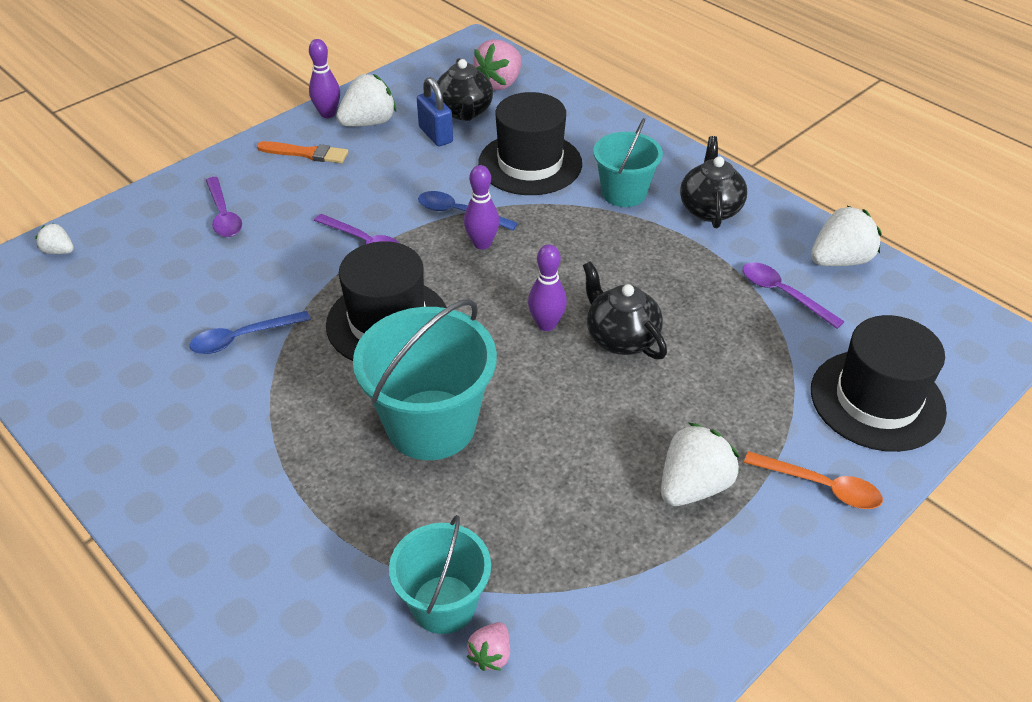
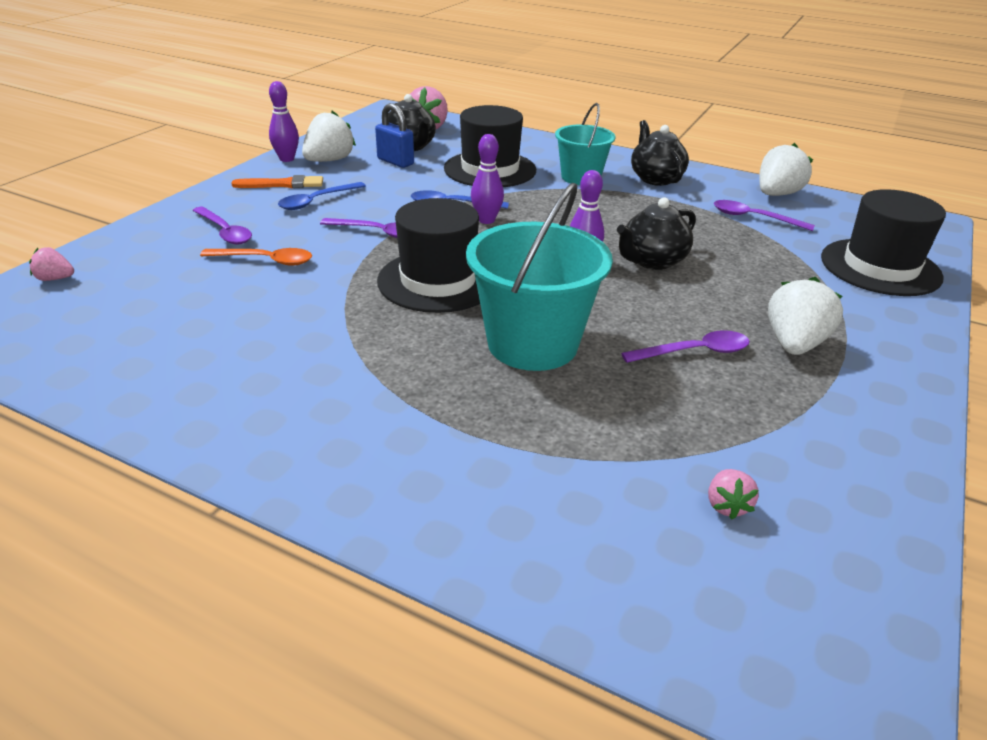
camera: 20 degrees left, 10 degrees down
white strawberry [35,223,74,254] -> pink strawberry [29,247,74,281]
blue spoon [190,311,311,354] -> blue spoon moved to [278,182,366,210]
turquoise bucket [389,515,491,634] -> none
black teapot [583,261,667,360] -> black teapot turned 75 degrees counterclockwise [617,197,696,270]
orange spoon [744,451,883,509] -> orange spoon moved to [200,248,312,266]
none -> purple spoon [621,330,750,363]

